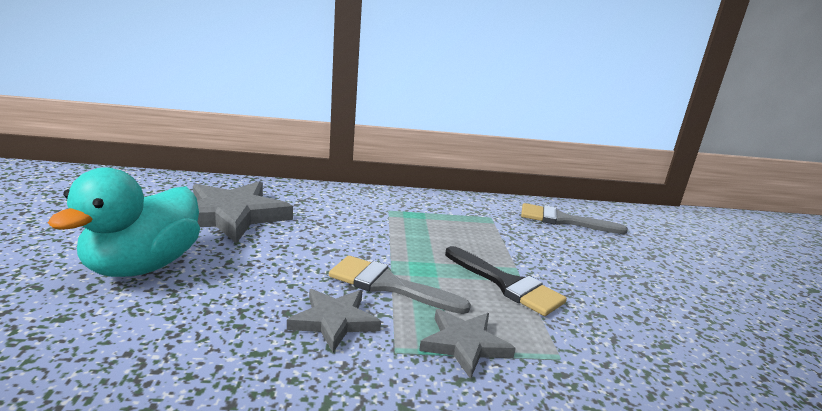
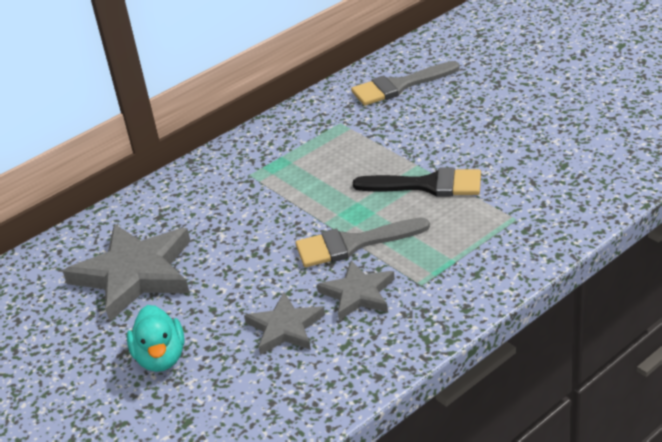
camera: 30 degrees left, 15 degrees up
turquoise duck [48,167,200,277] -> turquoise duck [127,305,185,372], size x0.60
grey star [419,309,516,379] -> grey star moved to [244,293,325,355]

